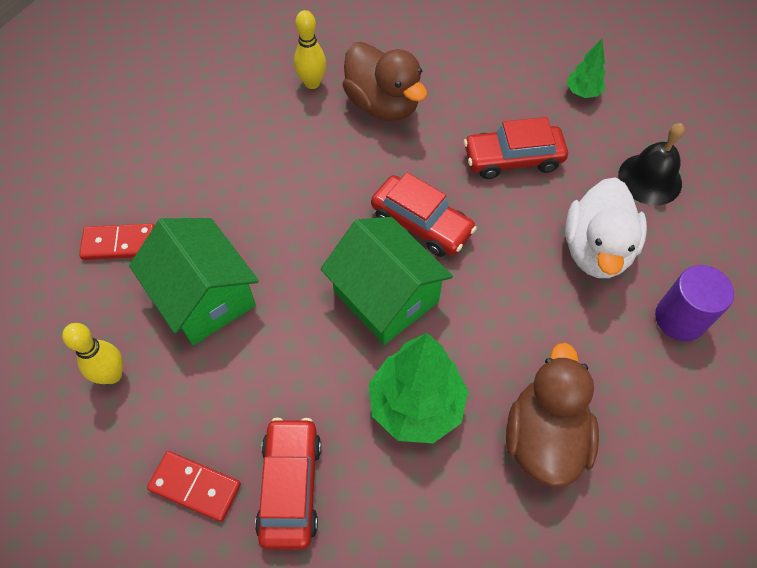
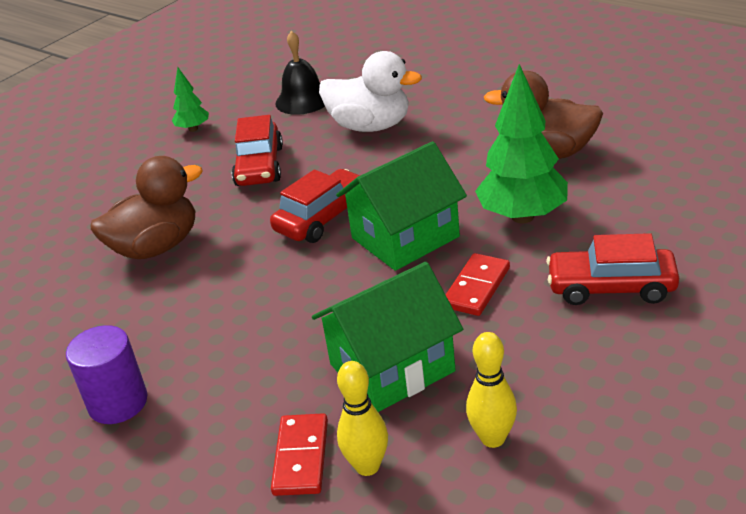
camera: 80 degrees left, 25 degrees down
red domino [147,451,241,522] -> red domino moved to [445,253,510,316]
yellow bowling pin [294,10,326,89] -> yellow bowling pin moved to [337,361,388,476]
purple cylinder [655,265,734,341] -> purple cylinder moved to [66,325,147,424]

